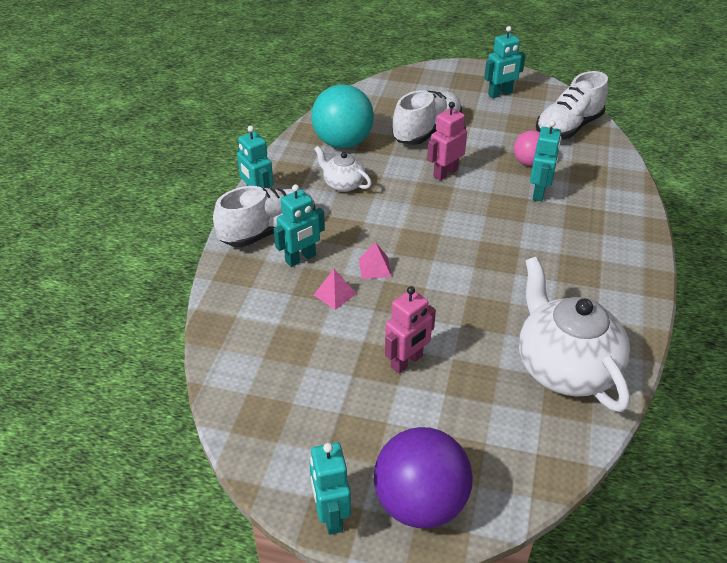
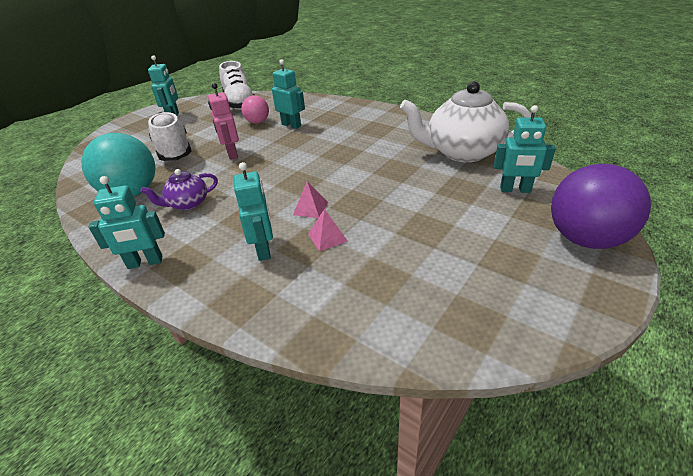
camera: 65 degrees left, 5 degrees down
white shoe [213,186,315,247] -> none
turquoise robot [309,442,351,535] -> turquoise robot moved to [494,105,556,193]
white teapot [315,146,372,192] -> purple teapot [140,169,218,210]
pink robot [385,286,436,374] -> none

